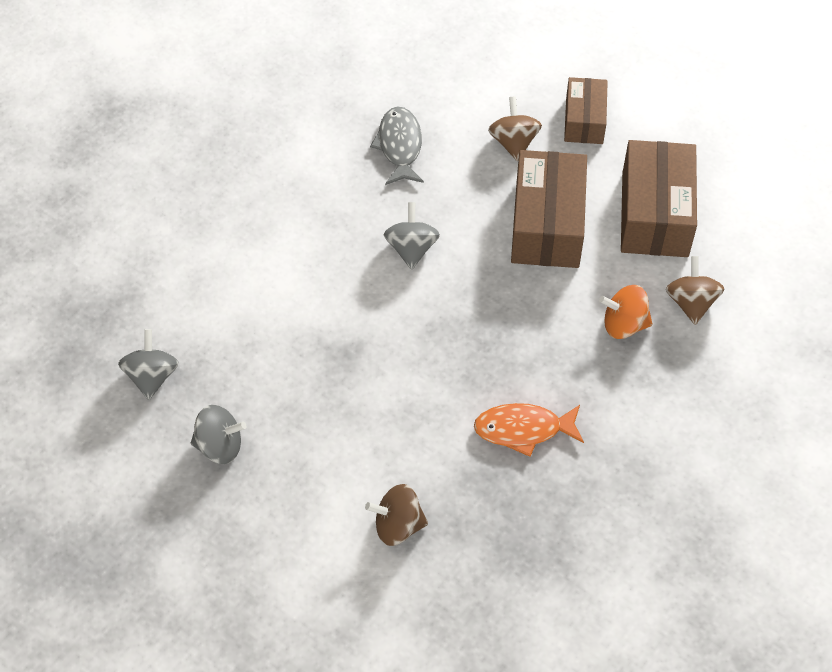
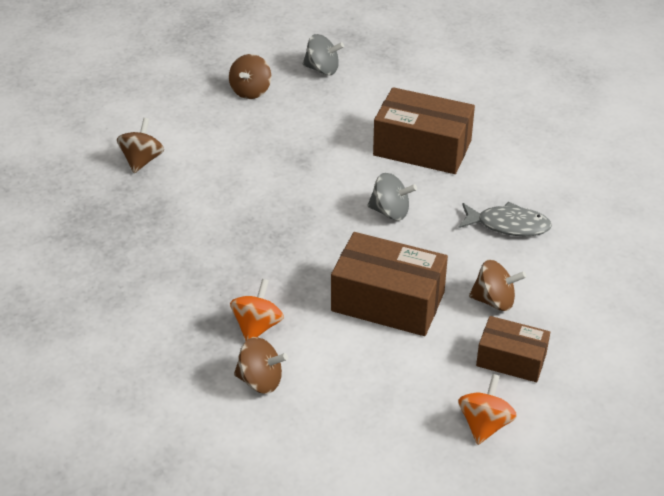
camera: 105 degrees right, 15 degrees down
grey spinning top [191,405,246,464] -> brown spinning top [229,54,271,99]
orange fish [474,403,584,457] -> none
brown box [621,140,697,257] -> brown box moved to [373,87,475,174]
none -> orange spinning top [458,374,517,445]

